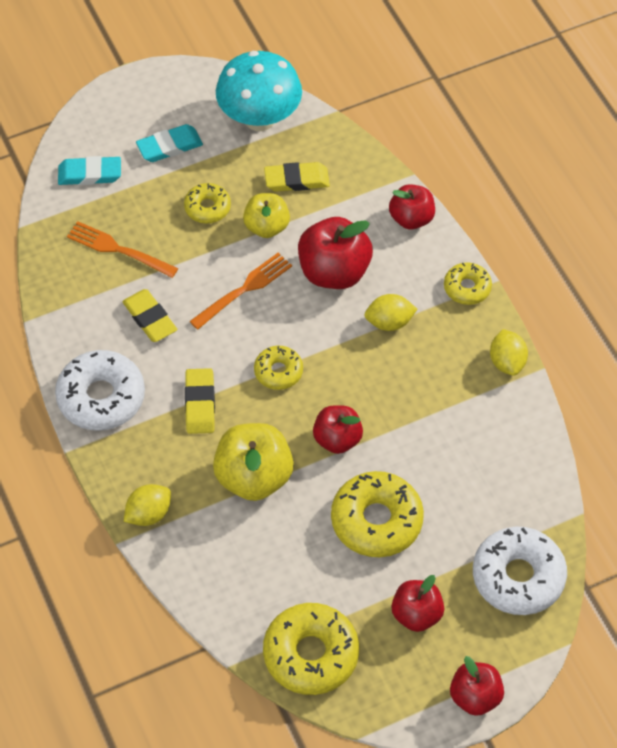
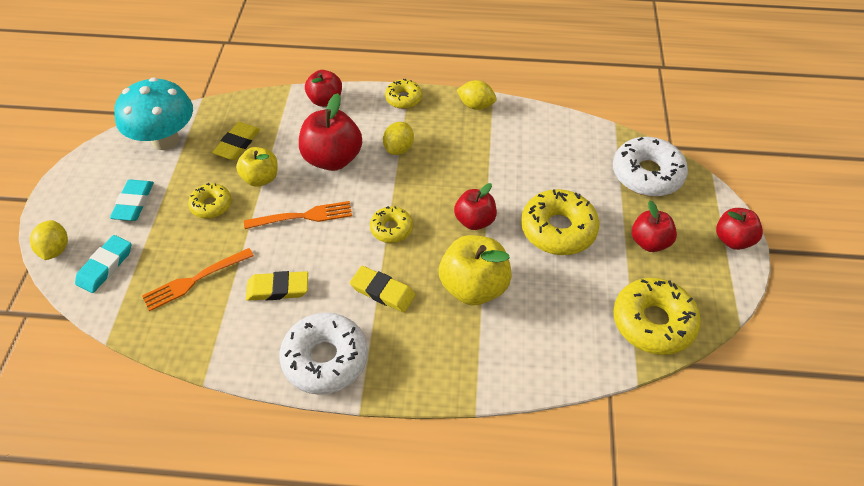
camera: 60 degrees left, 5 degrees down
yellow lemon [124,484,171,526] -> yellow lemon moved to [30,220,68,260]
orange fork [190,253,292,330] -> orange fork turned 90 degrees clockwise [244,201,352,229]

